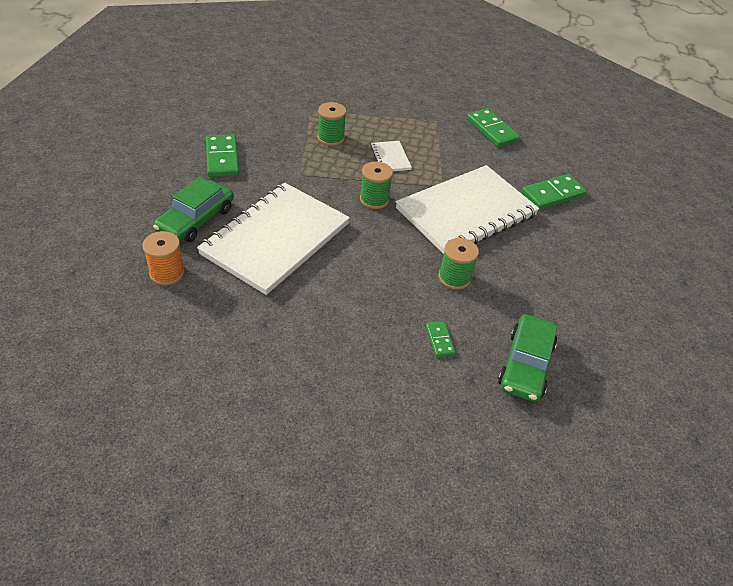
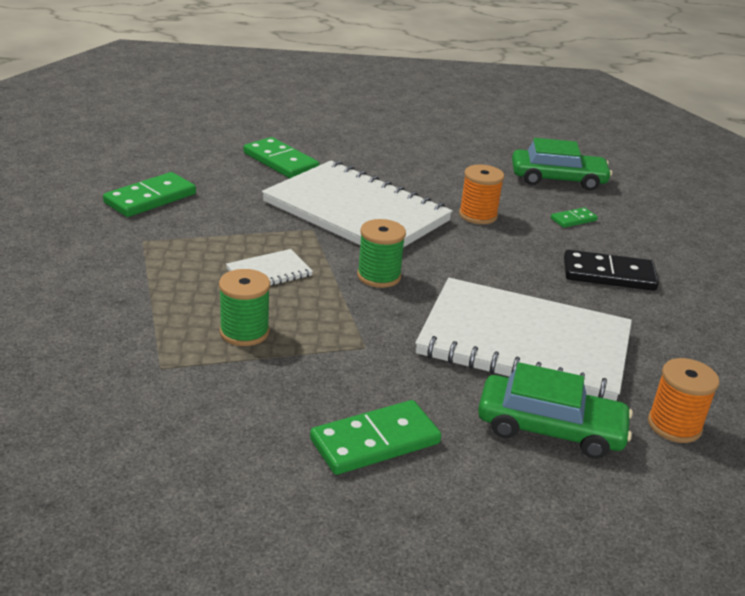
camera: 105 degrees left, 15 degrees down
green spool [438,238,479,290] -> orange spool [459,164,504,224]
none -> black domino [564,250,659,291]

